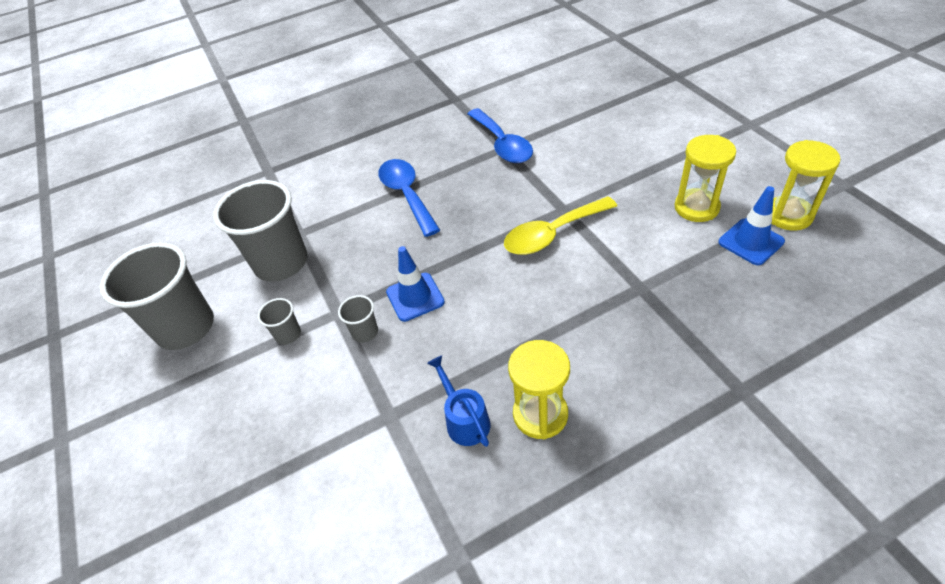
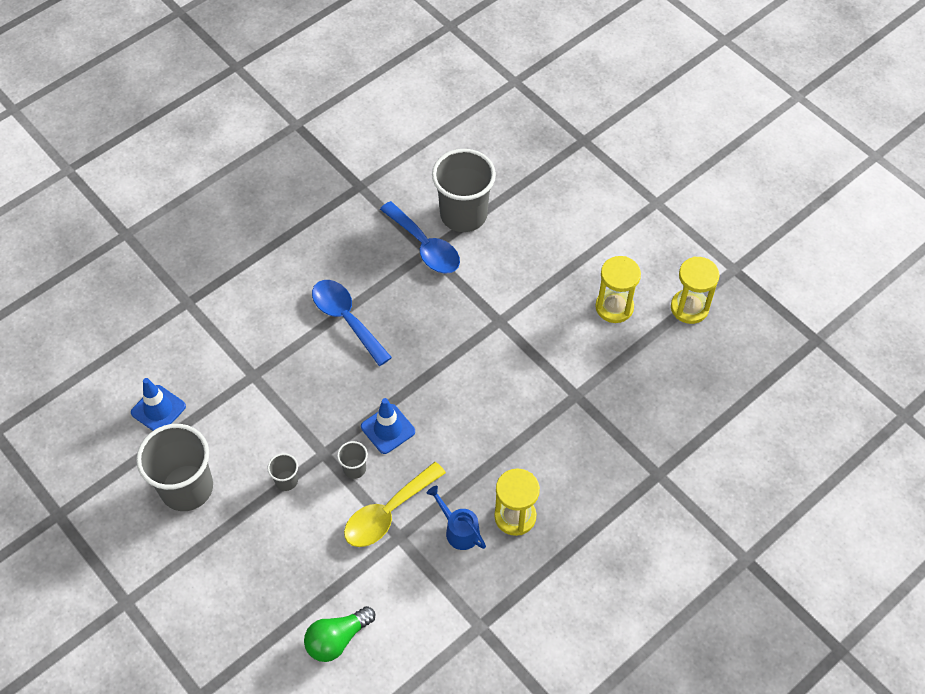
camera: 20 degrees left, 10 degrees up
grey cup [213,180,308,282] -> grey cup moved to [432,149,496,232]
yellow spoon [504,196,617,255] -> yellow spoon moved to [344,462,446,547]
blue traffic cone [718,186,785,265] -> blue traffic cone moved to [131,378,186,431]
none -> green light bulb [304,606,375,662]

